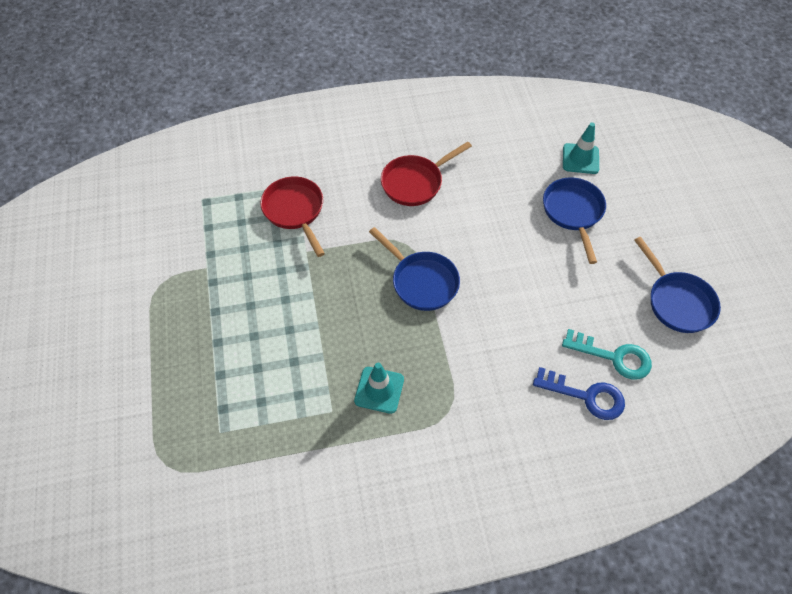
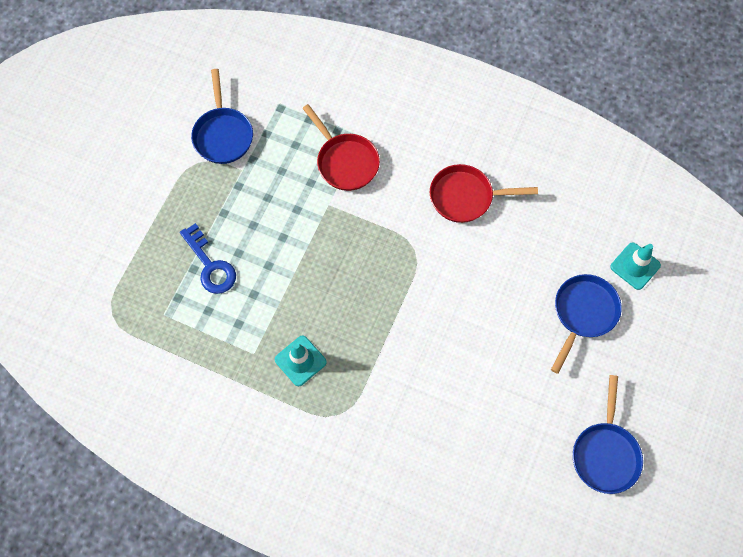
camera: 35 degrees right, 10 degrees up
red pan [260,176,325,257] -> red pan turned 135 degrees clockwise [302,104,380,191]
blue pan [369,227,460,311] -> blue pan moved to [191,69,253,164]
blue key [533,367,625,420] -> blue key moved to [180,223,236,294]
turquoise key [562,329,652,380] -> none

